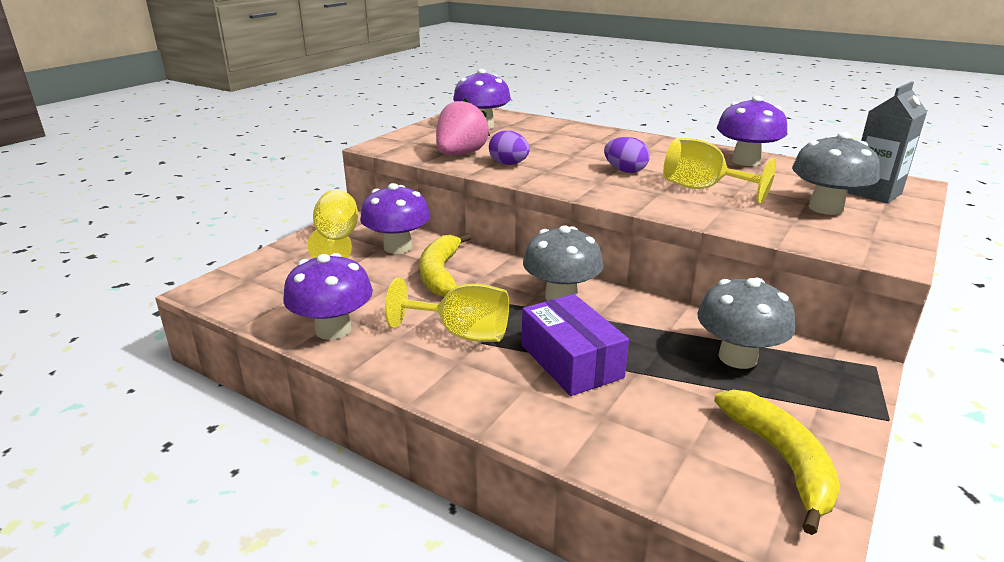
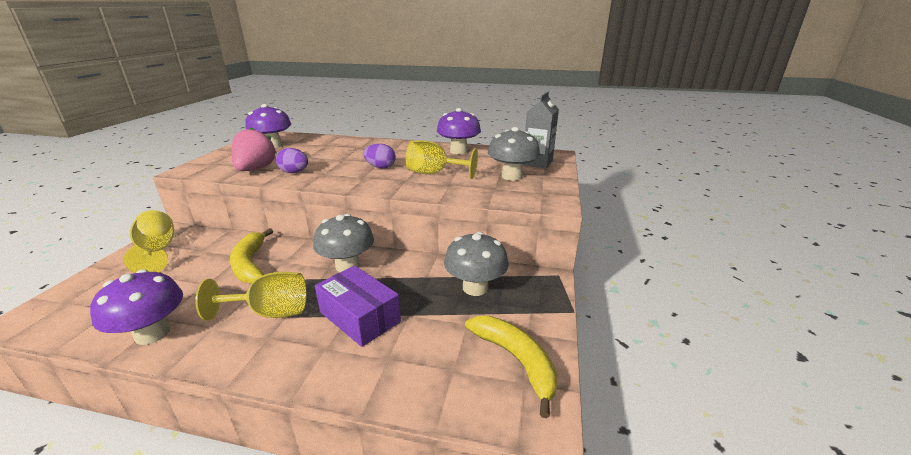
camera: 20 degrees left, 0 degrees up
purple mushroom [360,183,430,254] -> none

